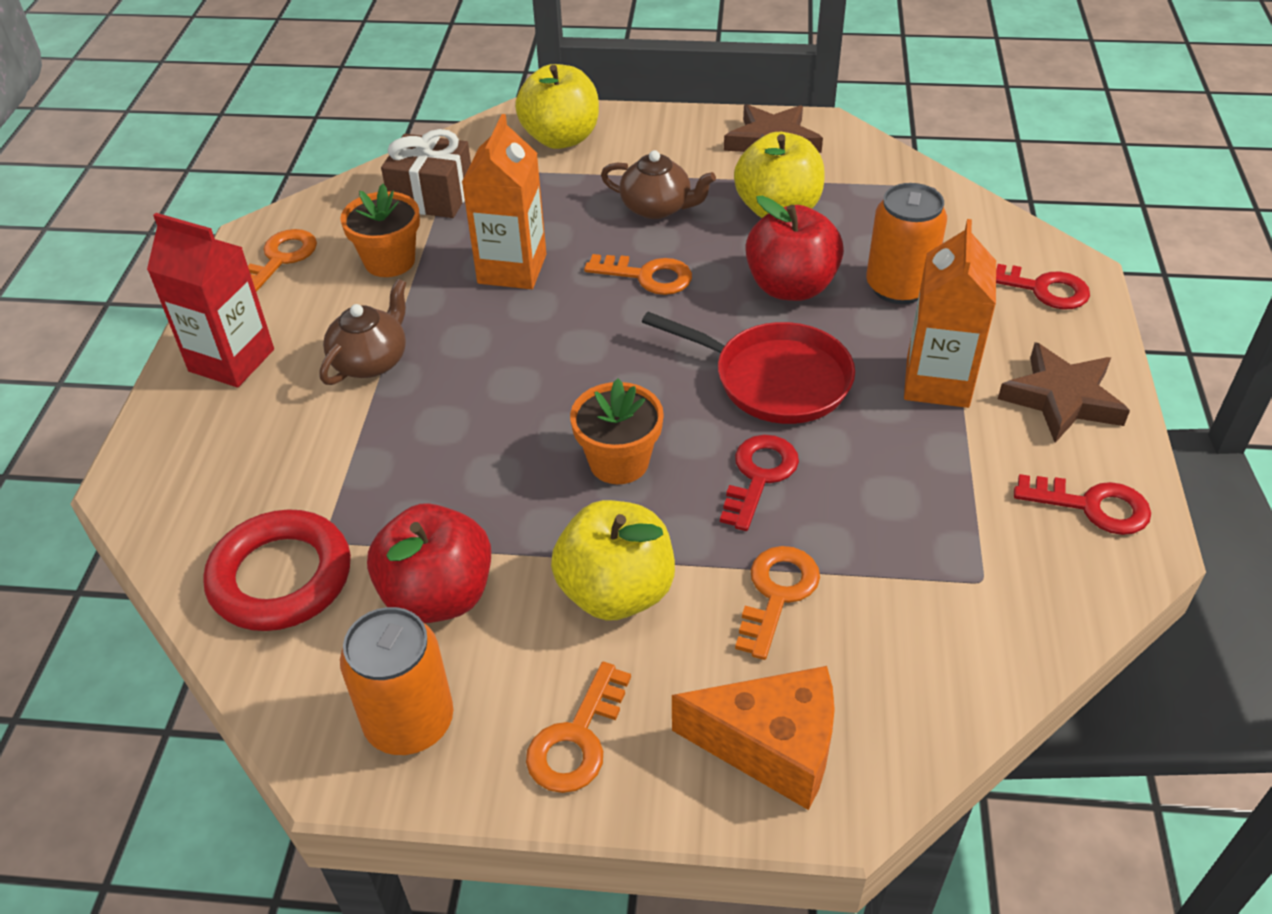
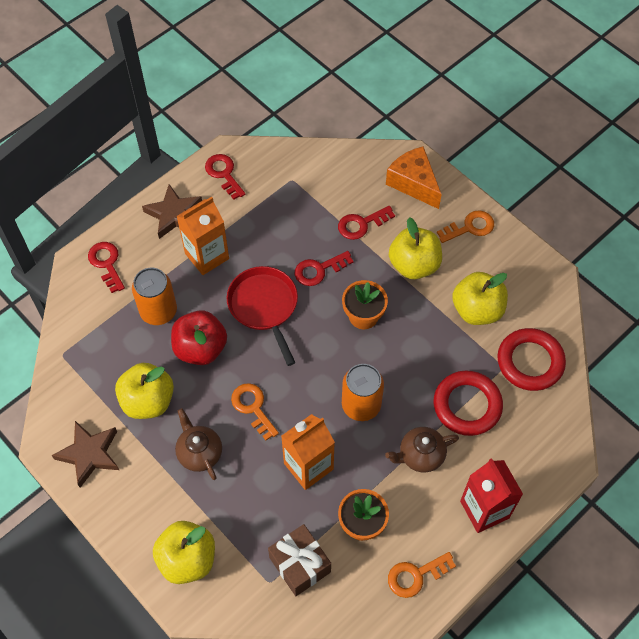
camera: 140 degrees left, 15 degrees up
orange can [340,607,453,755] -> orange can moved to [342,364,384,421]
red apple [367,503,491,623] -> yellow apple [452,272,508,325]
orange key [735,546,820,660] -> red key [338,206,395,240]
none -> red ring [434,371,503,436]

